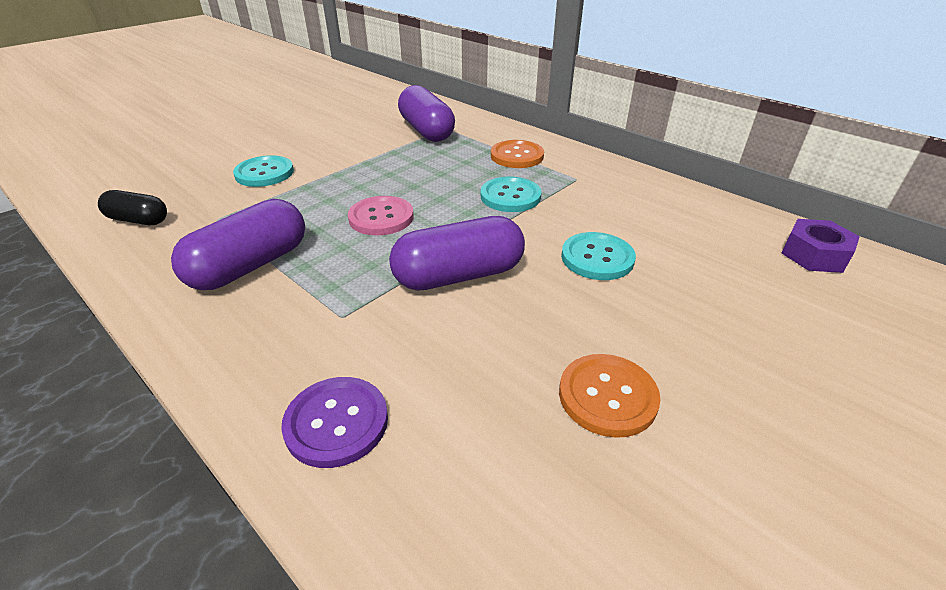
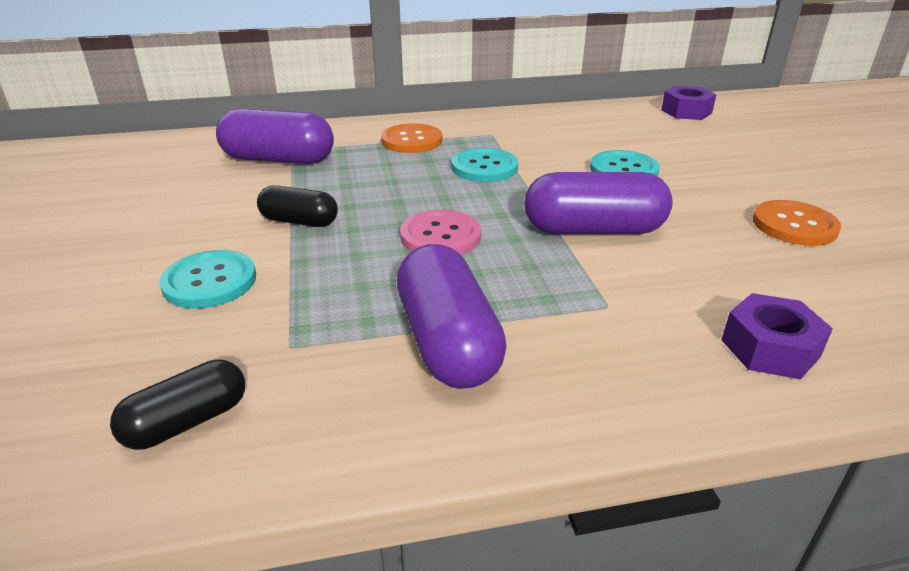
camera: 55 degrees left, 5 degrees down
purple button [281,377,388,468] -> purple nut [721,293,833,379]
purple capsule [389,216,525,291] -> purple capsule turned 75 degrees clockwise [524,172,673,234]
none -> black capsule [257,185,338,227]

